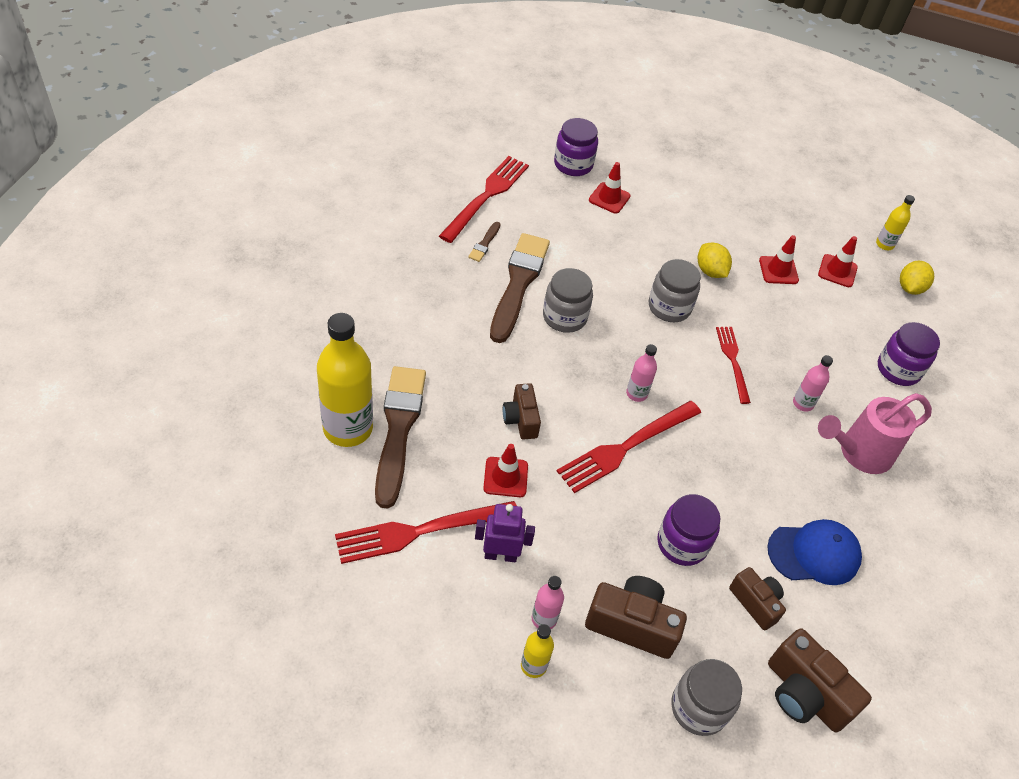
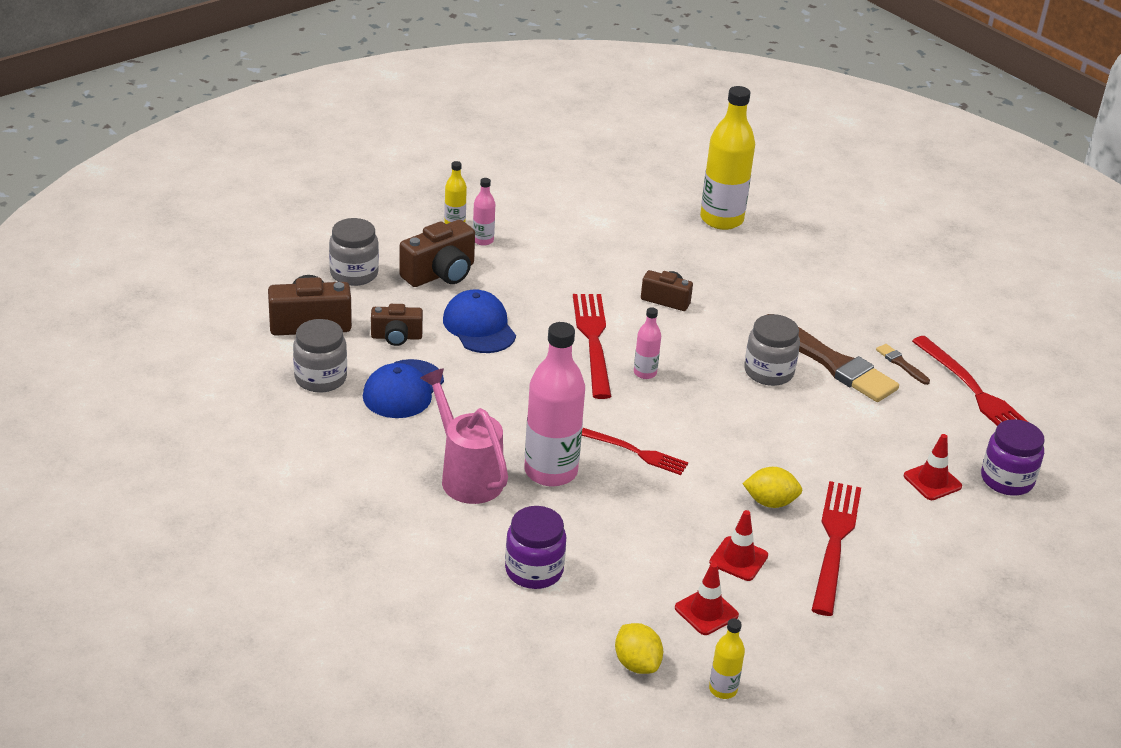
camera: 125 degrees right, 15 degrees down
red fork [335,501,517,564] -> red fork moved to [812,481,861,616]
brown brush [375,366,426,509] -> none
purple robot [475,504,535,562] -> none
red traffic cone [483,444,528,497] -> none
grey jar [649,259,701,322] -> grey jar moved to [293,319,347,393]
purple jar [658,494,721,566] -> blue cap [443,289,516,353]
pink bottle [793,355,833,412] -> pink bottle [525,322,585,487], size x2.13
pink watering can [818,393,932,474] -> pink watering can turned 45 degrees counterclockwise [420,368,508,504]

